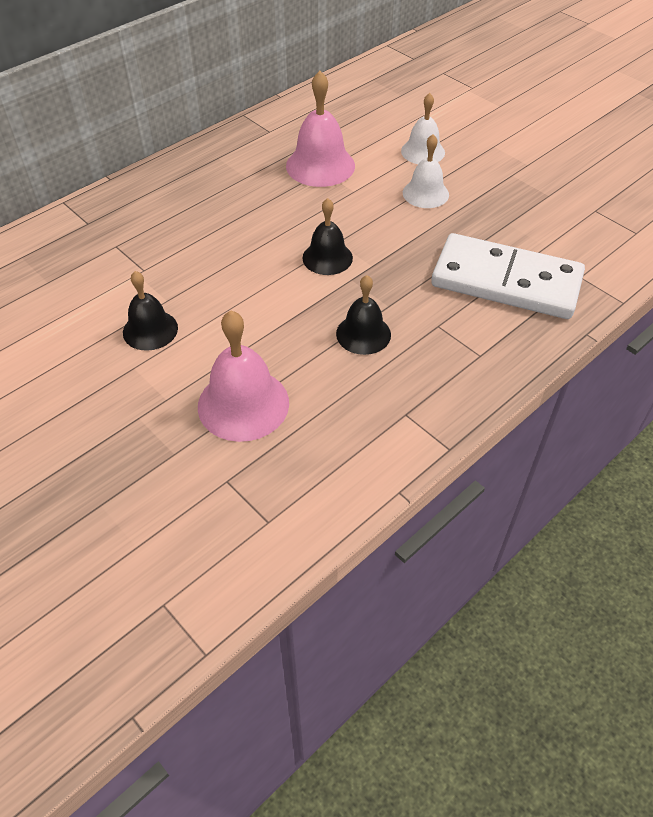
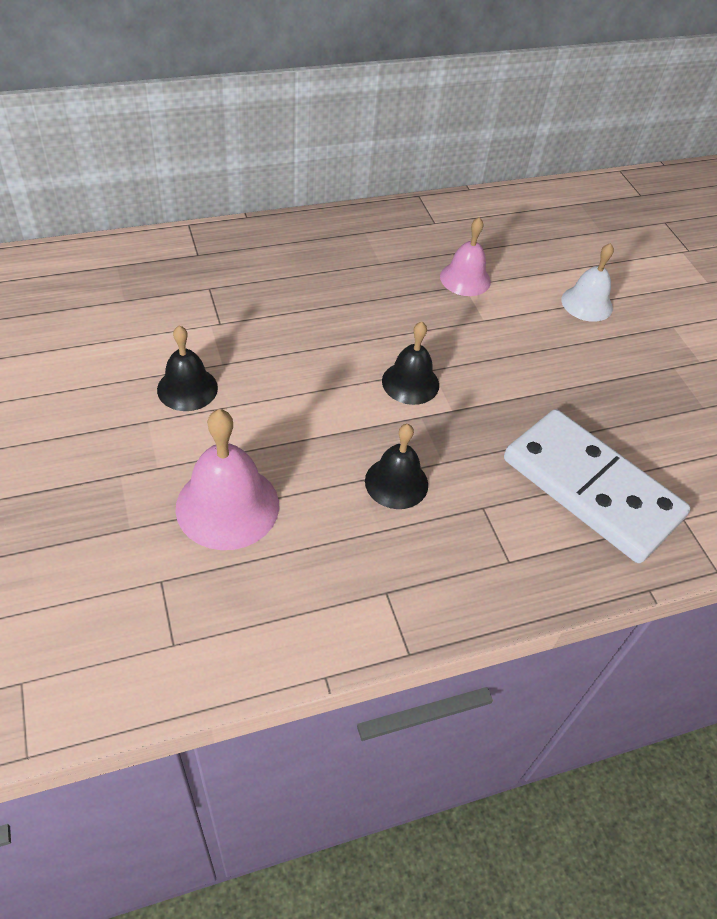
camera: 20 degrees right, 0 degrees up
pink bell [286,71,355,187] -> pink bell [440,217,491,296], size x0.65
white bell [403,134,449,208] -> none

